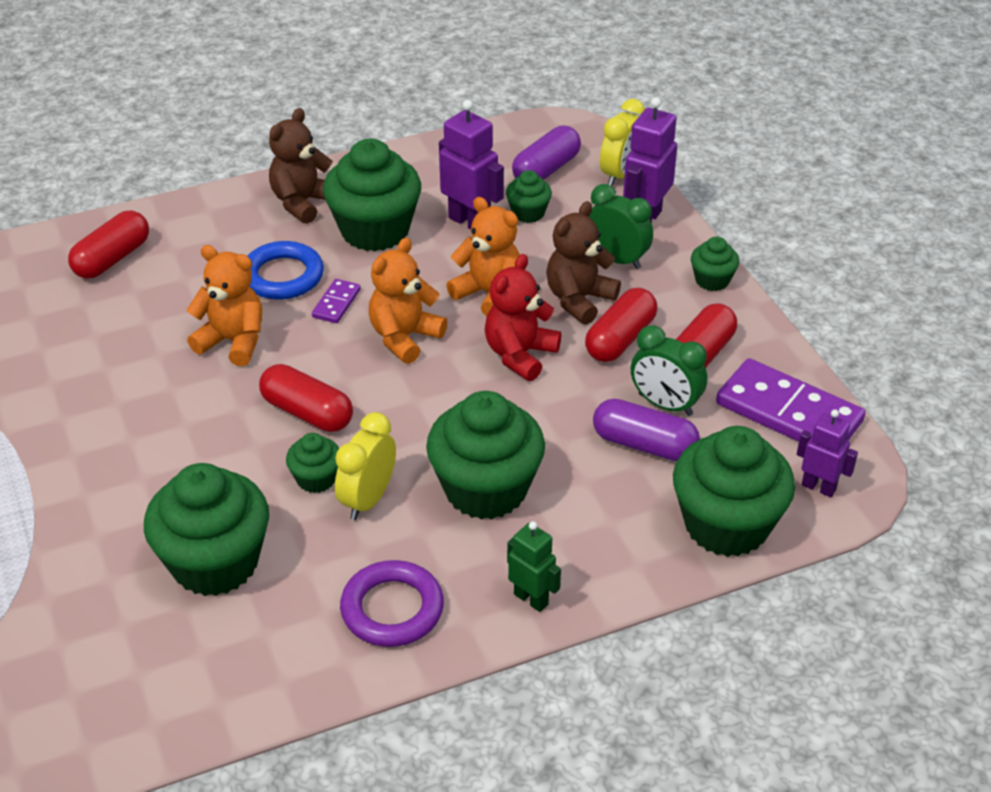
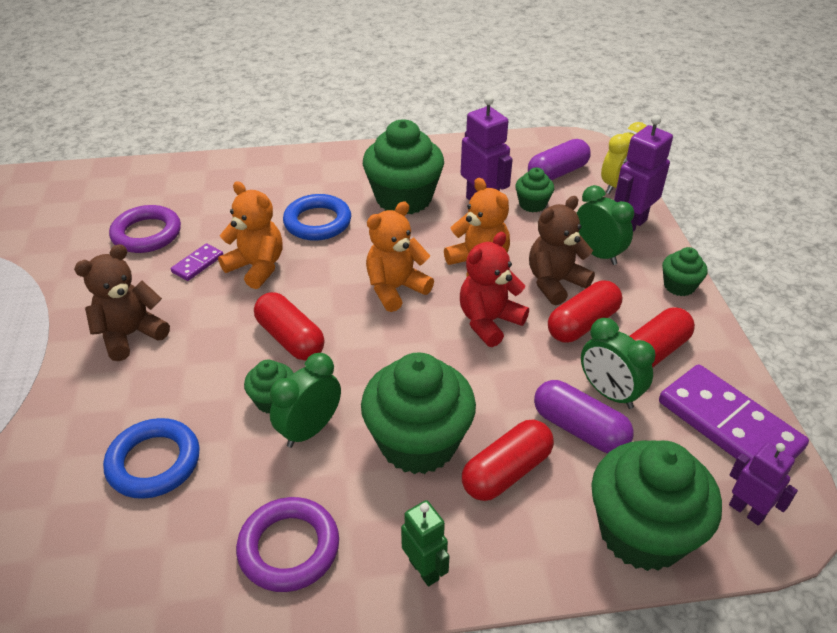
camera: 15 degrees right, 0 degrees up
red capsule [68,210,149,279] -> red capsule moved to [462,420,554,501]
green cupcake [144,463,269,596] -> blue ring [103,418,200,499]
brown teddy bear [269,108,333,224] -> brown teddy bear moved to [74,244,170,361]
purple domino [312,279,361,323] -> purple domino moved to [171,243,223,281]
yellow clock [335,412,396,520] -> green clock [270,353,341,448]
none -> purple ring [109,205,181,253]

